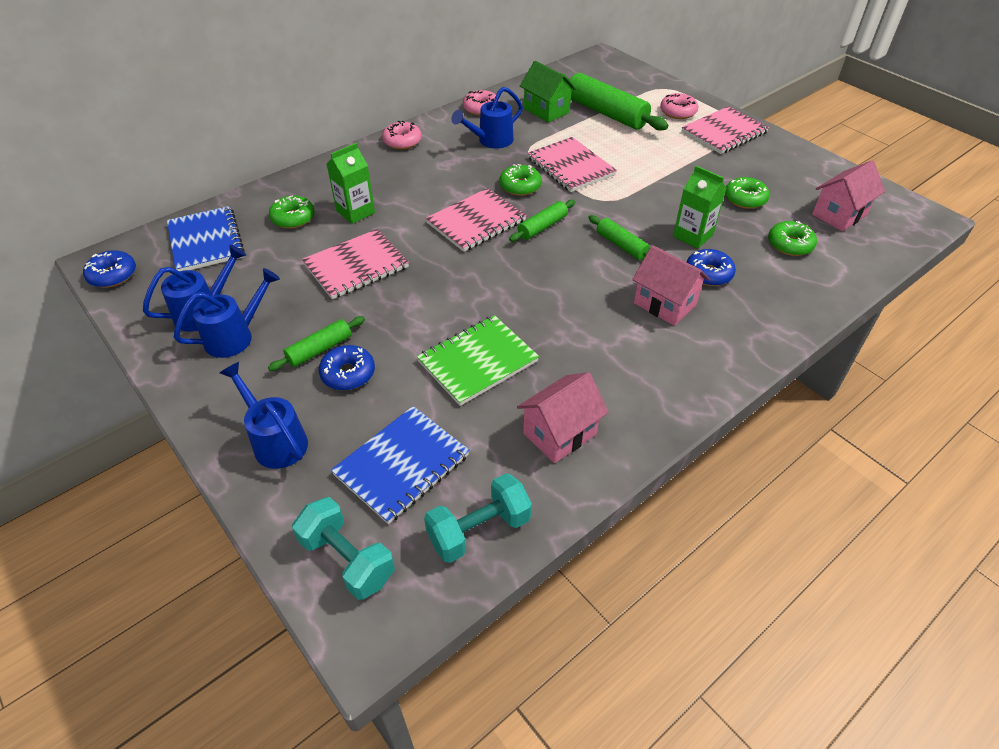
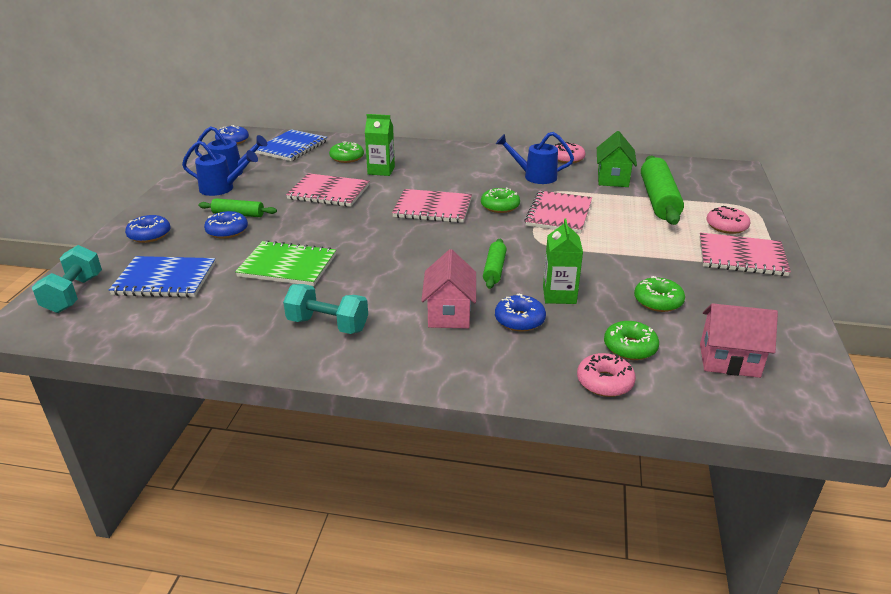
camera: 50 degrees right, 15 degrees down
blue watering can [220,362,308,469] -> blue donut [125,215,170,243]
pink donut [382,121,422,150] -> pink donut moved to [577,353,636,397]
turquoise dumbbell [424,473,532,563] -> turquoise dumbbell moved to [283,284,368,334]
green rolling pin [509,200,575,242] -> none
pink house [517,372,609,463] -> none

